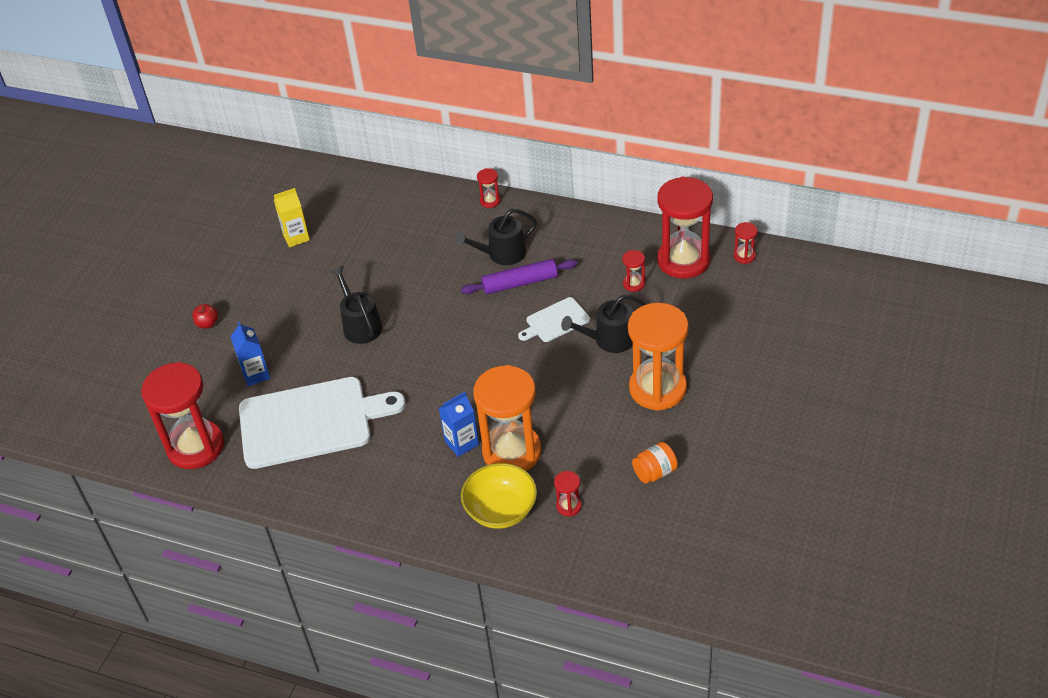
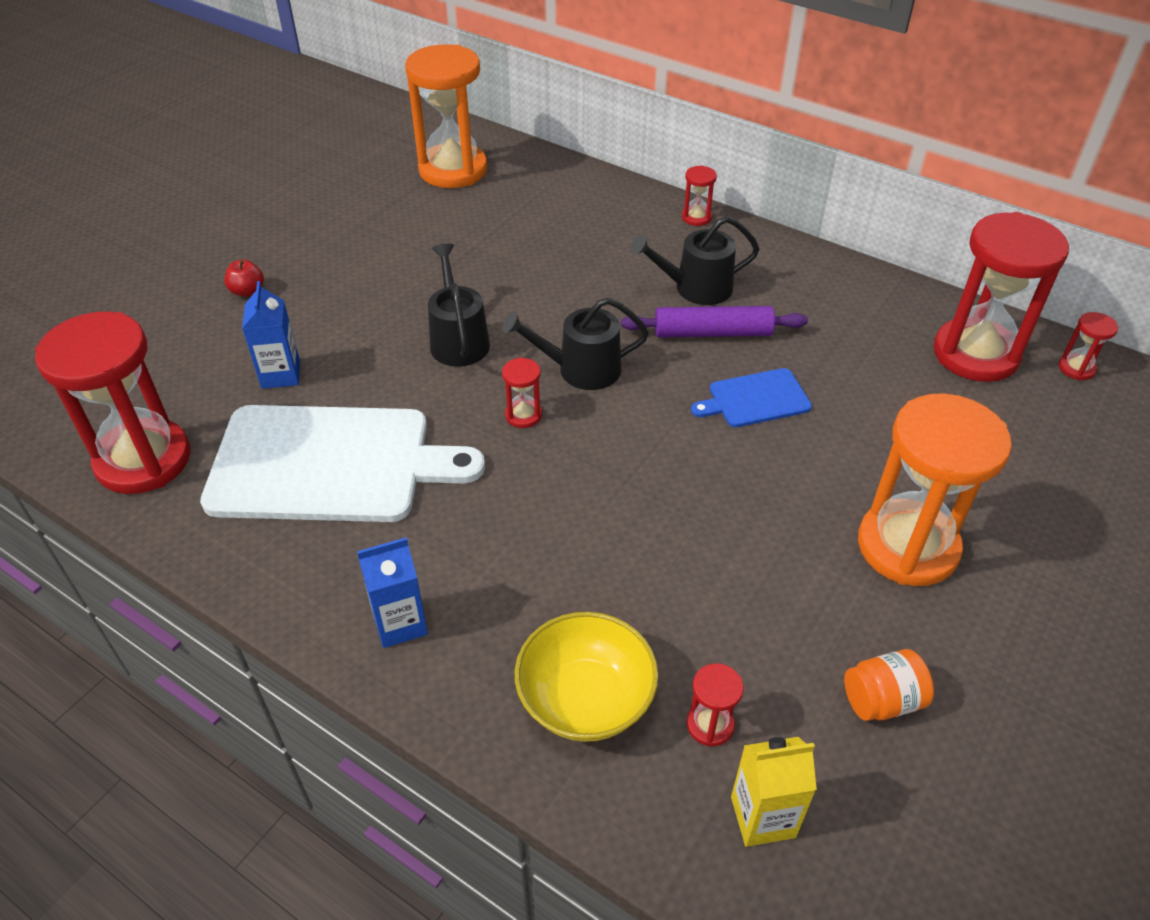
camera: 10 degrees right, 0 degrees up
yellow carton [274,188,310,247] -> yellow carton moved to [731,737,817,847]
blue carton [439,392,479,457] -> blue carton moved to [357,537,428,648]
orange hourglass [473,365,541,471] -> orange hourglass moved to [405,45,487,188]
white cutting board [518,297,590,342] -> blue cutting board [691,368,812,427]
black watering can [561,295,647,353] -> black watering can moved to [502,297,649,390]
red hourglass [622,250,645,292] -> red hourglass moved to [502,358,542,428]

